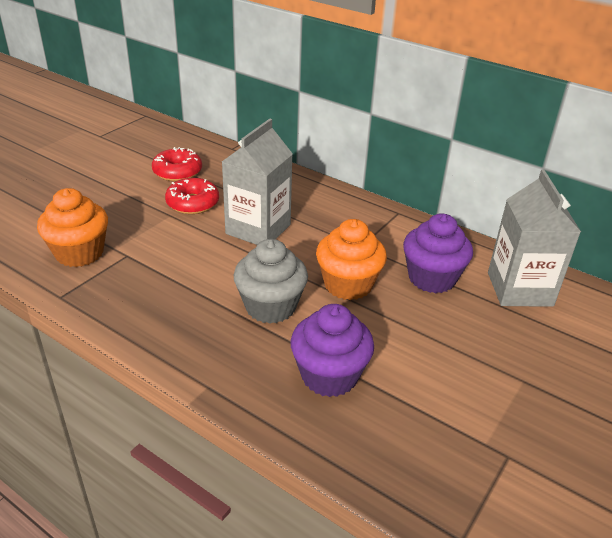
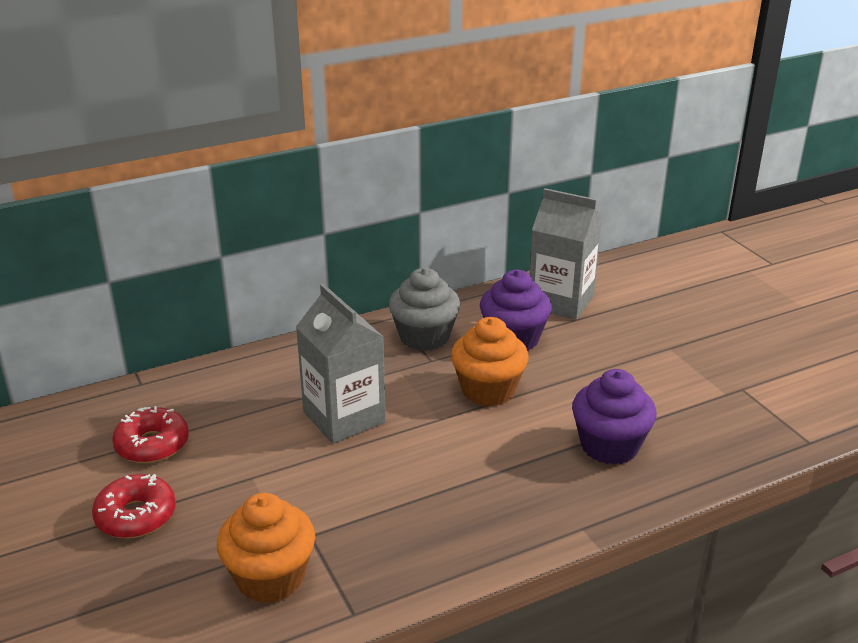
camera: 60 degrees left, 5 degrees down
red donut [165,178,219,214] -> red donut moved to [92,474,176,538]
grey cupcake [234,239,308,324] -> grey cupcake moved to [389,268,460,351]

